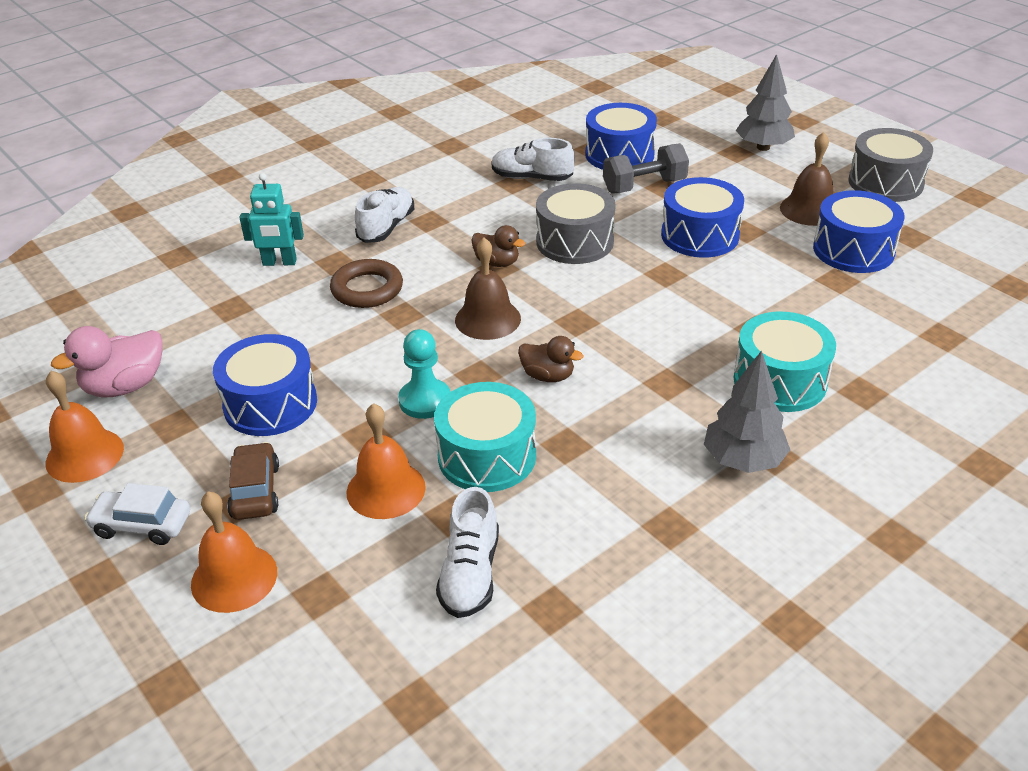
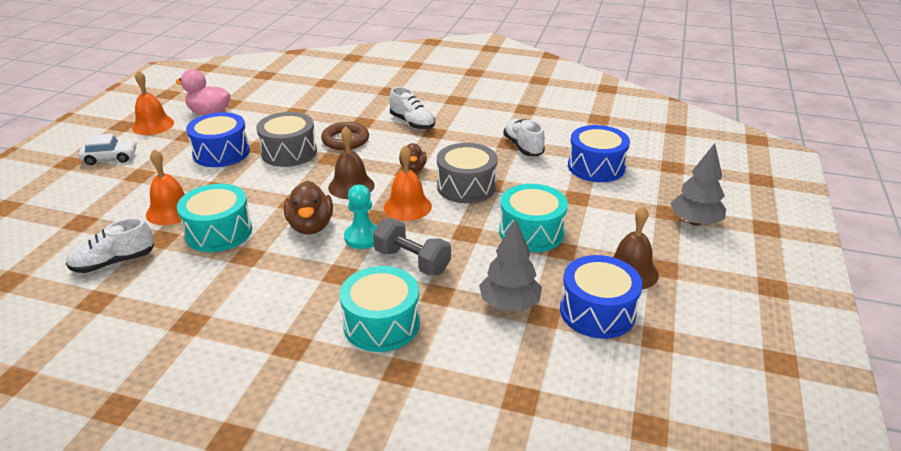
camera: 55 degrees right, 5 degrees down
white car [84,483,190,545] -> white car turned 105 degrees clockwise [79,134,137,165]
orange bell [191,491,277,613] -> orange bell moved to [384,145,432,221]
brown car [227,442,279,520] -> none
turquoise robot [239,173,304,266] -> none
white shoe [355,187,414,243] -> white shoe turned 60 degrees clockwise [389,87,435,130]
turquoise pawn [398,329,451,419] -> turquoise pawn moved to [344,185,377,249]
brown duck [518,336,583,382] -> brown duck [284,181,333,234], size x1.56
grey dumbbell [603,143,689,194] -> grey dumbbell moved to [373,219,451,276]
blue drum [661,177,744,258] -> turquoise drum [499,184,568,252]
grey tree [704,350,790,473] -> grey tree moved to [479,219,542,311]
grey drum [848,128,933,202] -> grey drum moved to [256,112,317,167]

